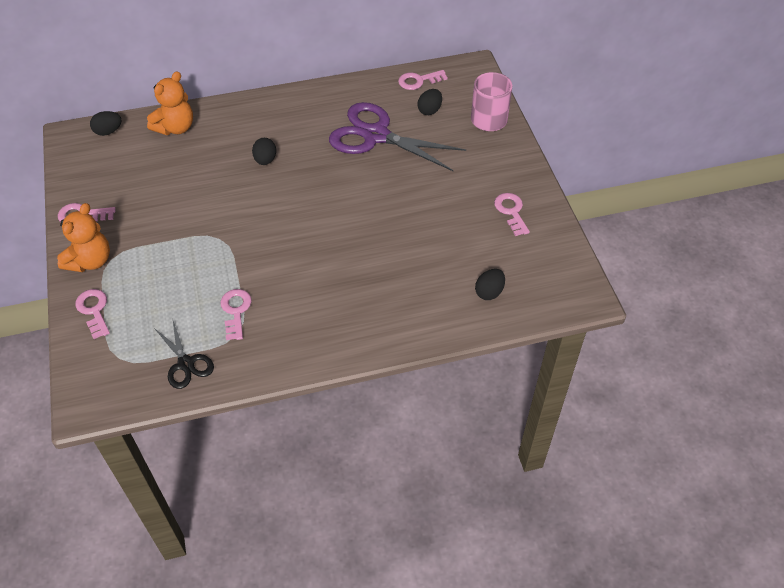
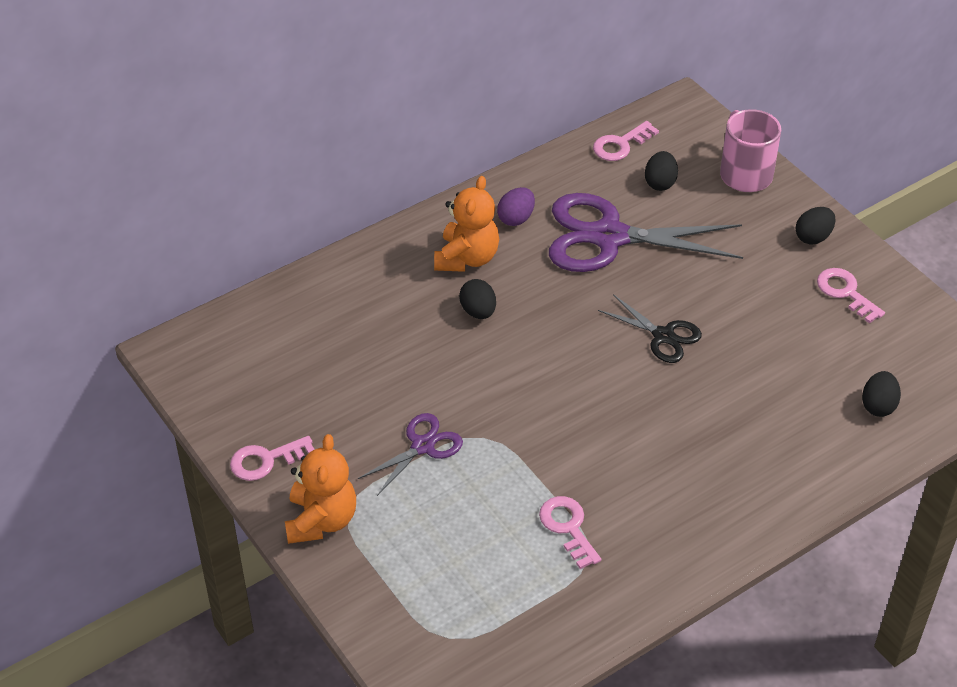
camera: 20 degrees left, 5 degrees down
pink key [75,289,110,339] -> none
black egg [90,111,122,136] -> black egg moved to [796,207,835,245]
orange teddy bear [147,71,193,135] -> orange teddy bear moved to [434,176,499,272]
black scissors [154,321,214,389] -> black scissors moved to [598,294,702,363]
none -> purple scissors [358,413,463,496]
none -> purple egg [497,187,535,226]

